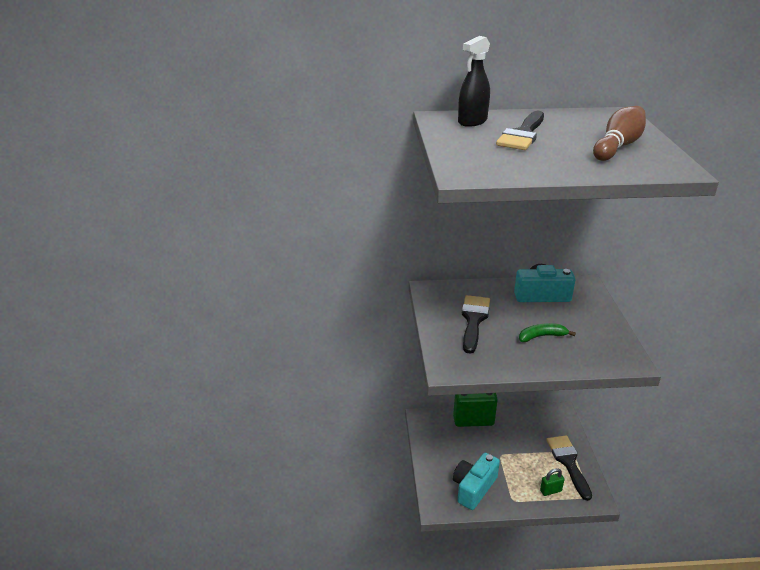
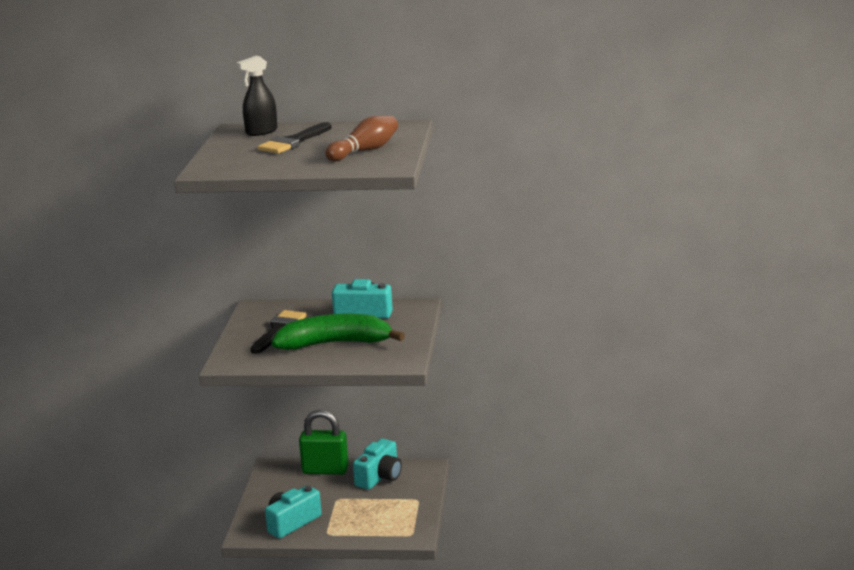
camera: 10 degrees right, 10 degrees down
green banana [519,323,576,342] -> green banana [271,314,405,350], size x2.22
green padlock [540,468,565,496] -> none
black brush [546,436,592,501] -> none
none -> turquoise camera [353,439,402,490]

